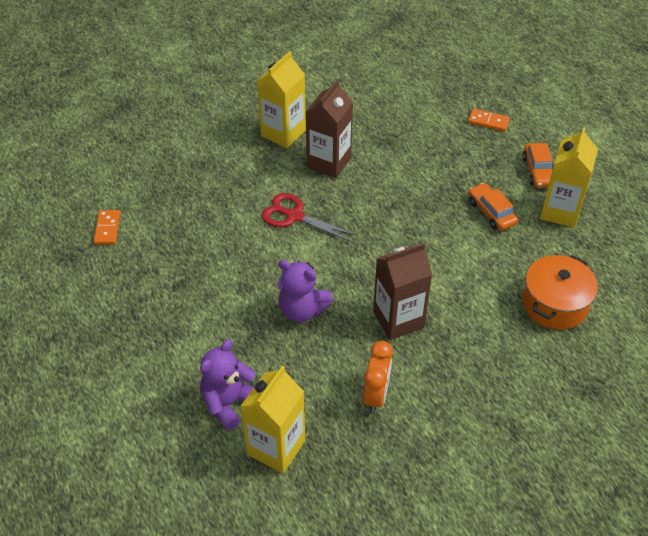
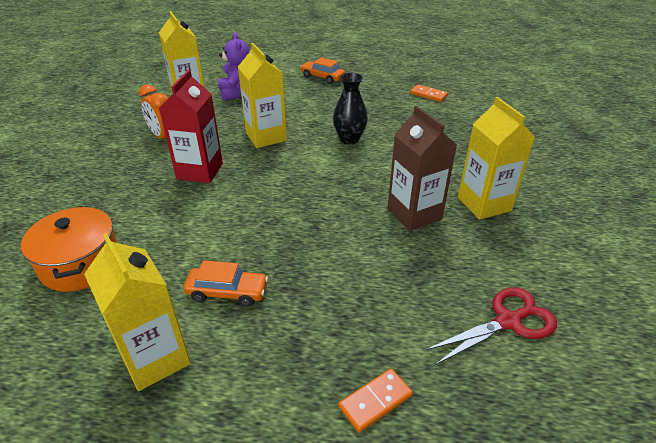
camera: 125 degrees right, 10 degrees down
red scissors [261,193,358,243] -> red scissors moved to [425,287,557,365]
purple teddy bear [277,260,333,322] -> yellow carton [238,43,287,148]
brown carton [373,243,432,340] -> red carton [159,70,223,183]
orange car [523,143,553,187] -> orange car moved to [300,57,345,84]
none -> black vase [333,73,368,144]

